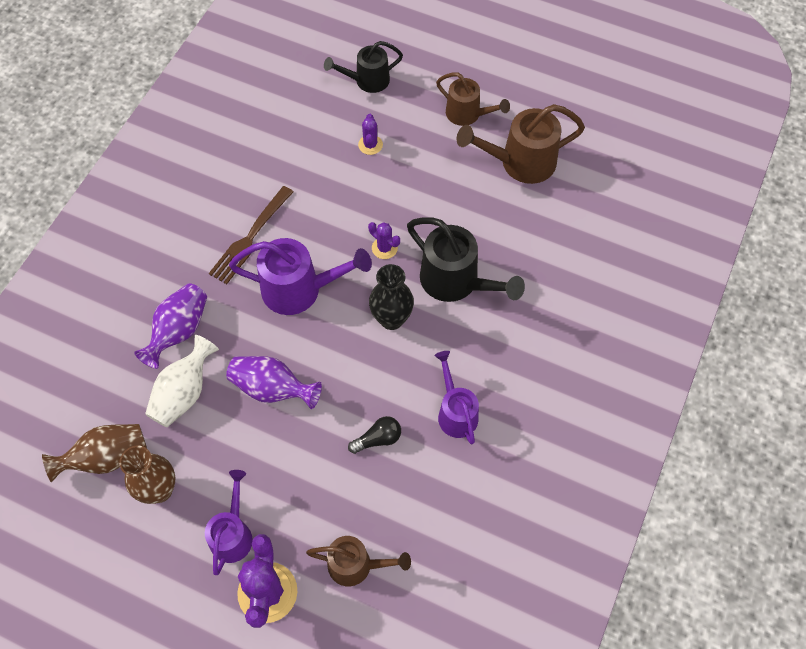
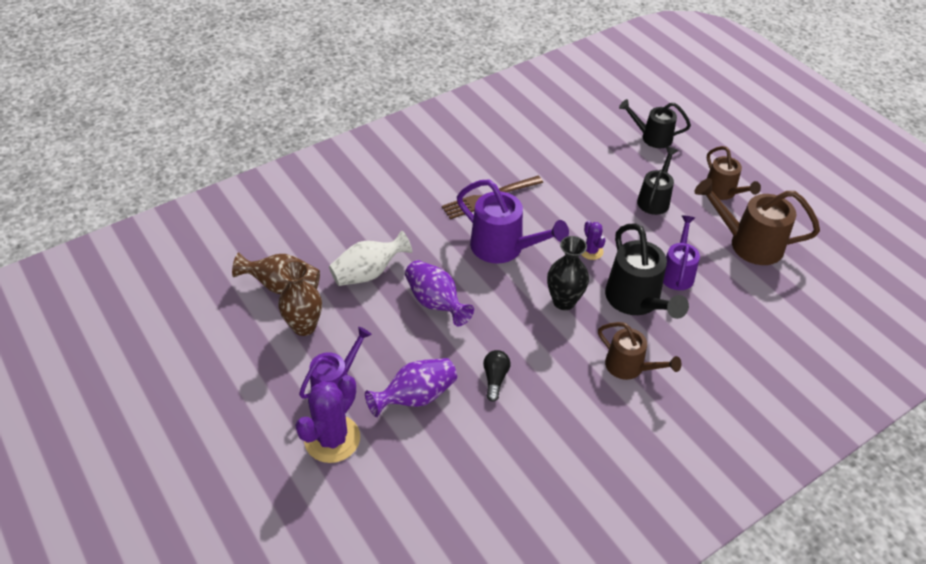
camera: 30 degrees right, 15 degrees down
purple vase [134,283,207,369] -> purple vase moved to [365,358,457,417]
brown watering can [306,536,411,586] -> brown watering can moved to [598,322,682,380]
black light bulb [348,416,401,454] -> black light bulb turned 90 degrees counterclockwise [483,350,511,402]
purple cactus [358,114,383,155] -> none
purple watering can [434,351,479,444] -> purple watering can moved to [663,215,700,290]
none -> black watering can [637,147,678,215]

